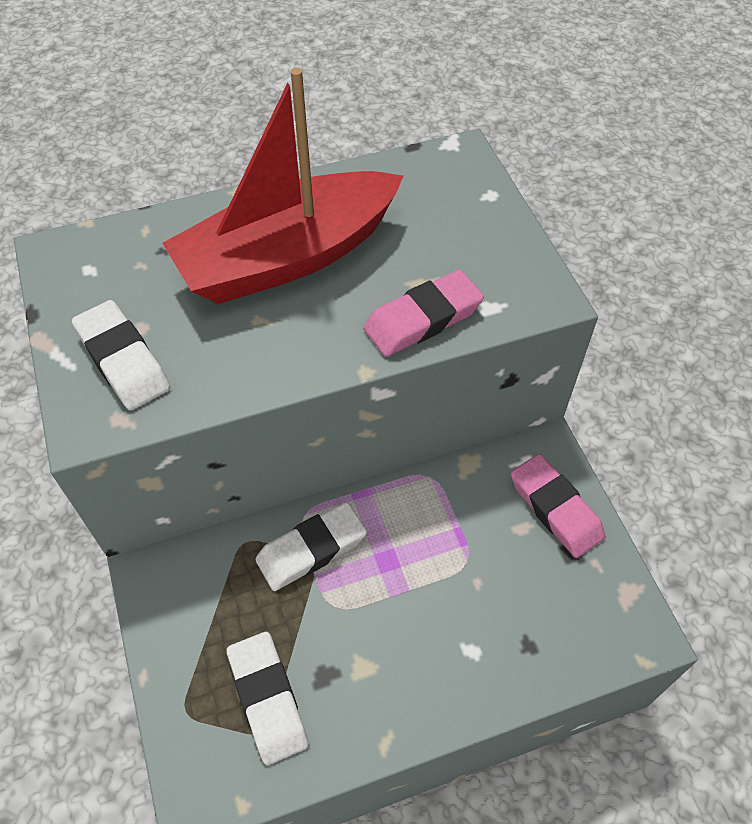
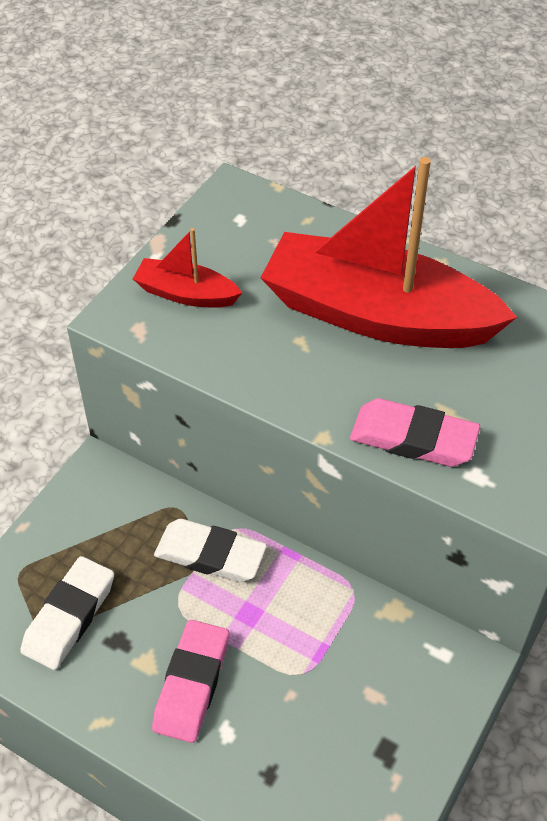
camera: 50 degrees right, 5 degrees down
white eraser [72,300,170,410] -> red boat [133,228,242,308]
pink eraser [511,454,605,558] -> pink eraser moved to [152,620,229,743]

